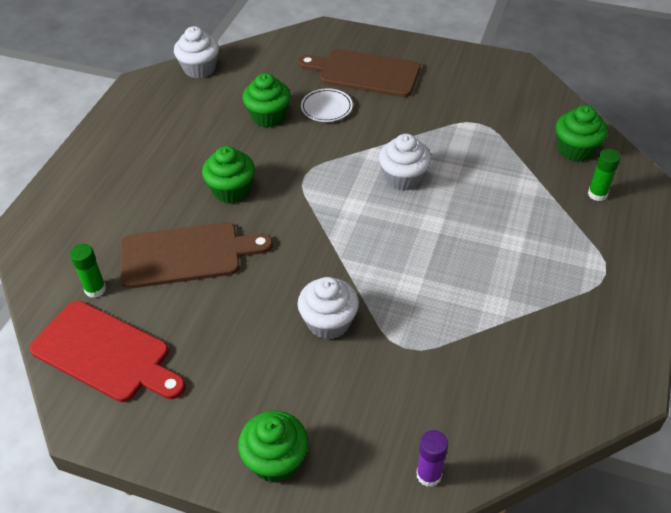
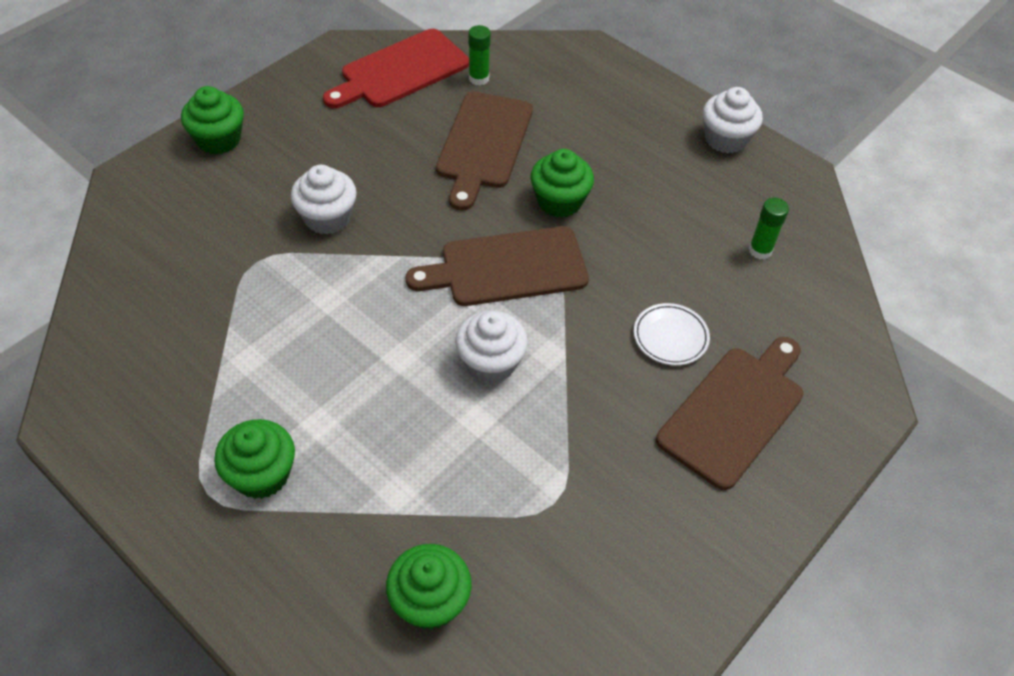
camera: 110 degrees right, 5 degrees up
white cupcake [174,26,219,78] -> white cupcake moved to [703,87,763,154]
green cupcake [243,73,291,127] -> green cupcake moved to [214,419,295,499]
purple glue stick [416,430,448,487] -> none
green glue stick [588,149,621,201] -> green glue stick moved to [749,198,789,260]
none -> brown cutting board [406,226,589,306]

